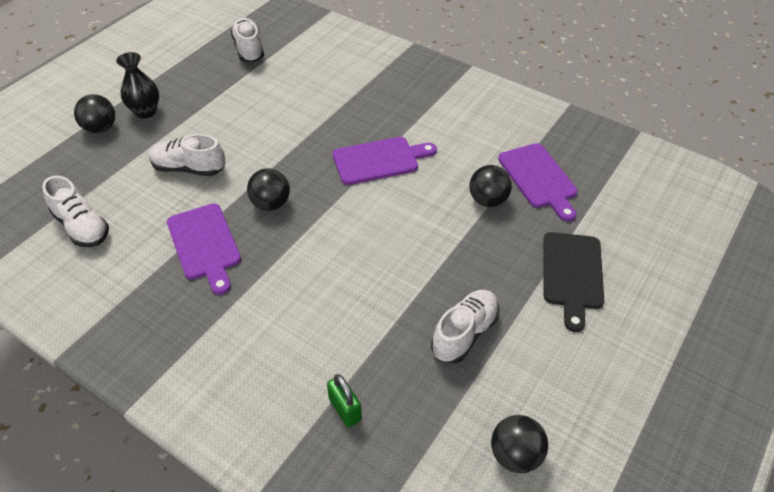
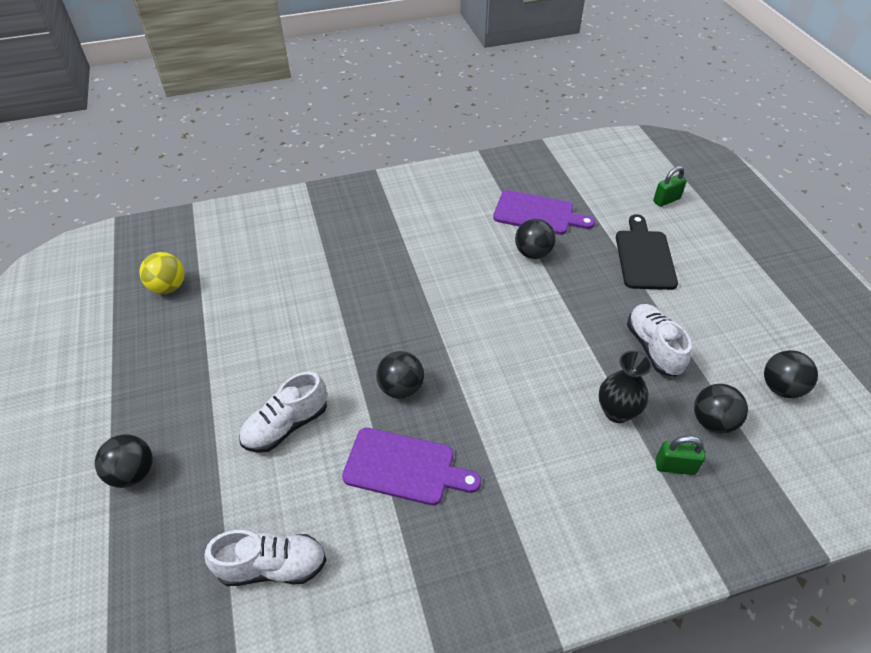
camera: 50 degrees left, 0 degrees up
black vase [116,52,159,119] -> black vase moved to [599,351,652,423]
white shoe [231,18,264,62] -> yellow ball [139,252,185,294]
purple cutting board [333,137,437,185] -> none
black cutting board [544,232,604,332] -> black cutting board turned 135 degrees counterclockwise [616,214,678,290]
none -> green padlock [653,166,687,207]
none -> black ball [694,384,748,434]

